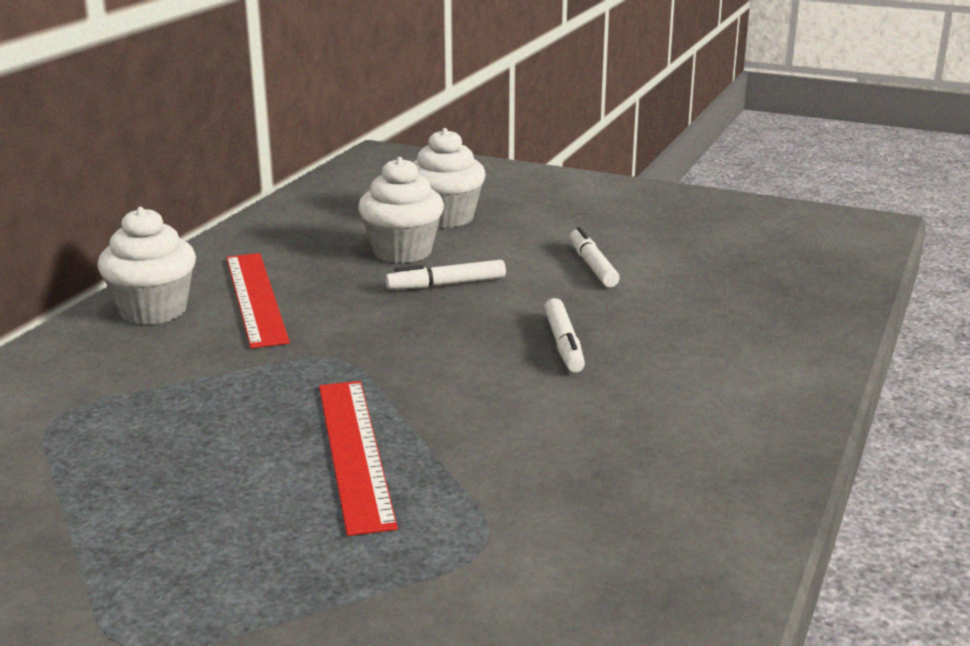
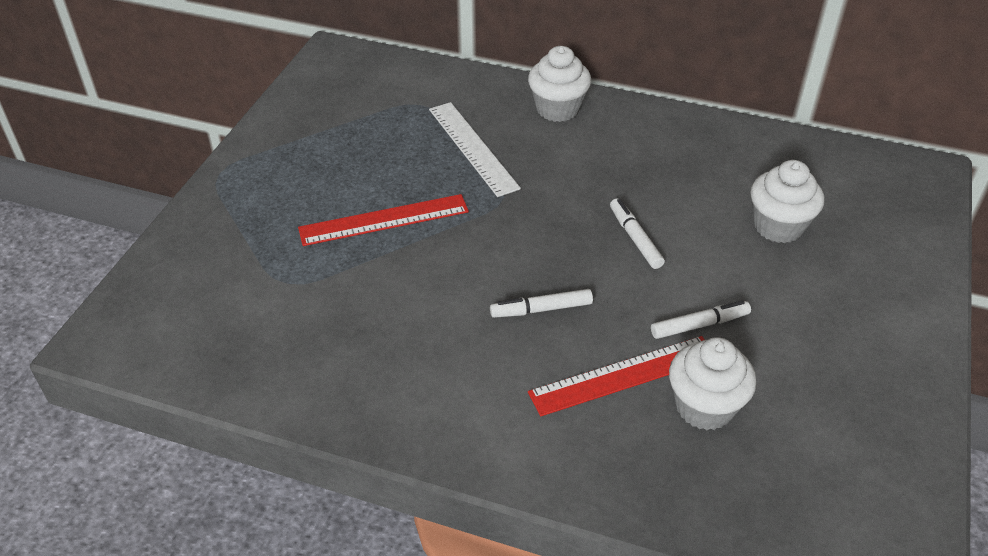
camera: 85 degrees right, 20 degrees up
red ruler [226,253,290,348] -> red ruler moved to [528,336,705,416]
white cupcake [358,157,444,263] -> white cupcake moved to [669,337,757,430]
none -> white ruler [429,102,521,197]

